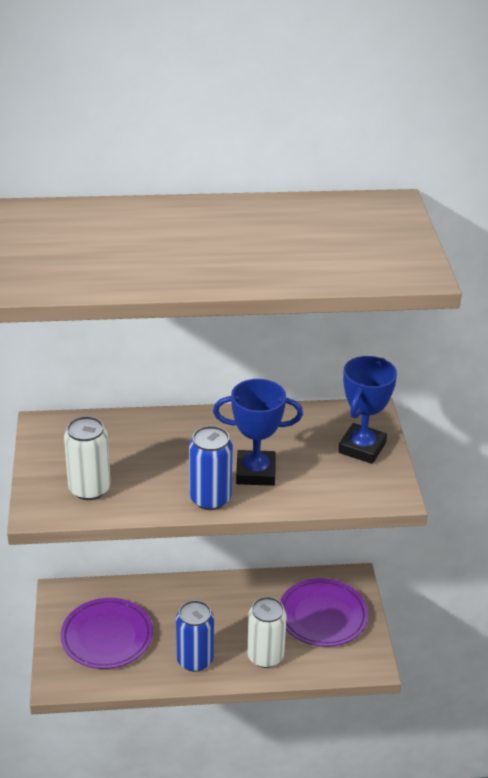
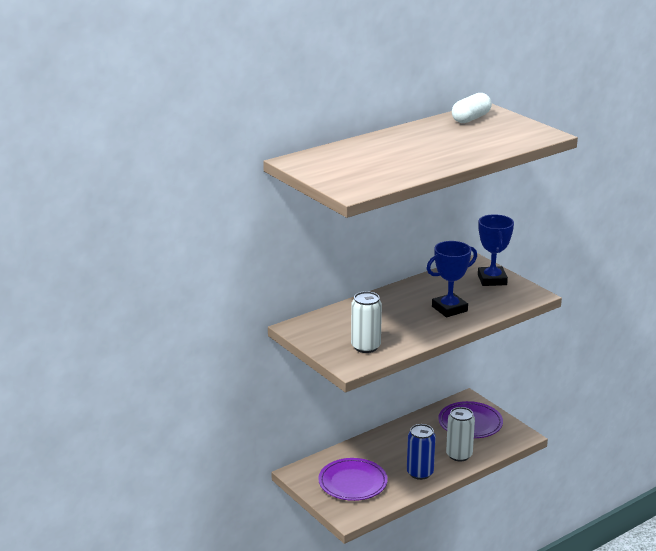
camera: 30 degrees left, 10 degrees down
blue can [189,426,233,510] -> none
none -> white capsule [452,93,492,123]

